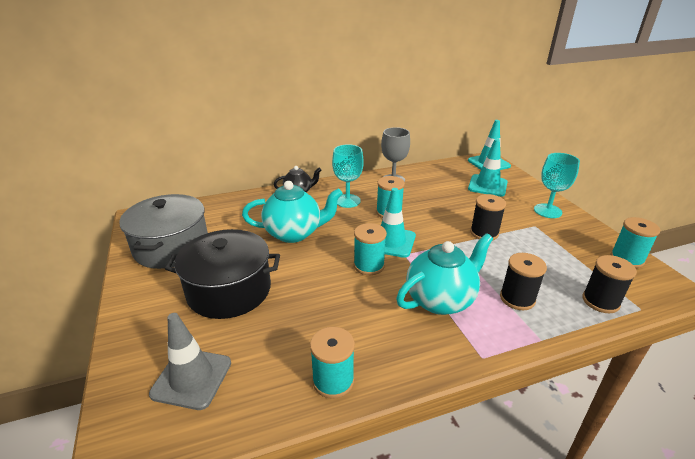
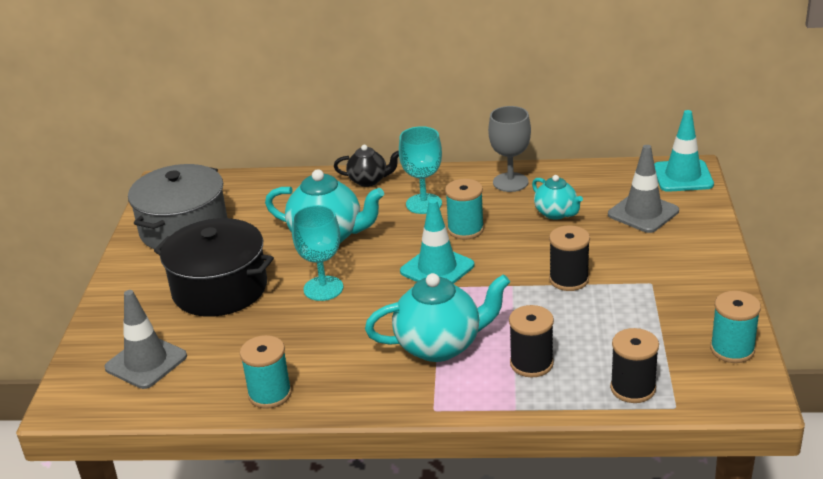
camera: 25 degrees right, 0 degrees up
turquoise spool [354,223,387,275] -> none
turquoise traffic cone [468,139,507,197] -> grey traffic cone [608,145,679,233]
turquoise goblet [534,153,580,218] -> turquoise goblet moved to [292,205,343,301]
none -> turquoise teapot [532,175,583,220]

